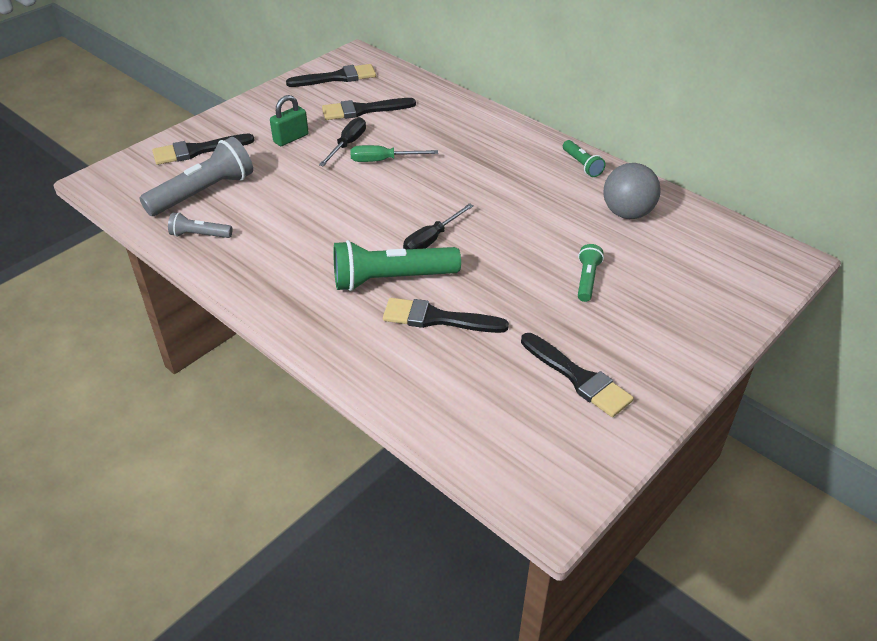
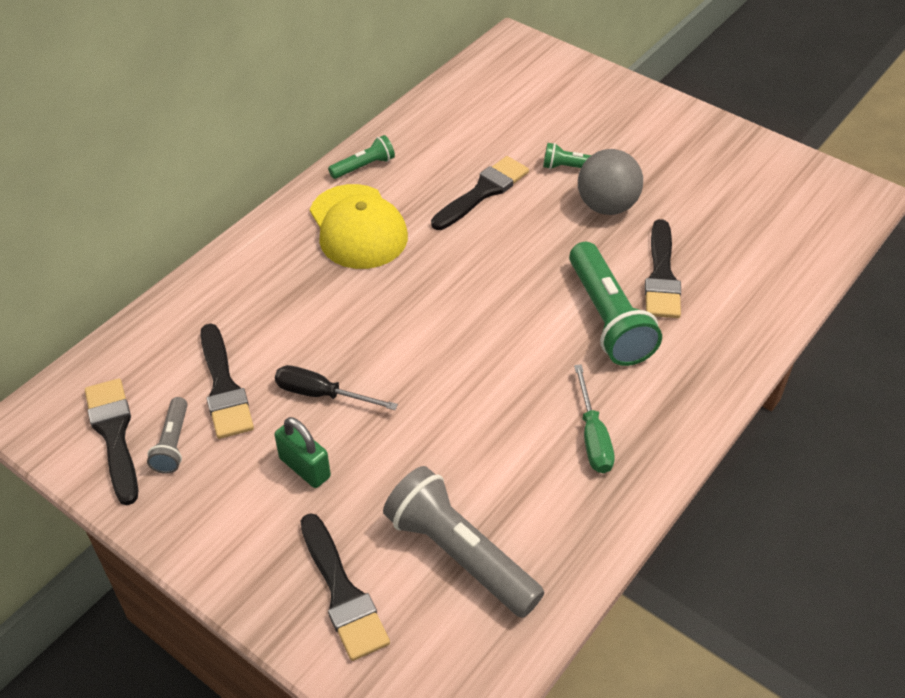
camera: 95 degrees left, 5 degrees up
grey flashlight [168,212,233,238] -> grey flashlight moved to [147,397,188,474]
green screwdriver [350,145,438,162] -> green screwdriver moved to [574,364,615,473]
black screwdriver [403,203,474,249] -> none
black brush [521,333,634,417] -> black brush moved to [431,156,529,230]
grey ball [603,163,661,219] -> grey ball moved to [578,149,643,215]
none -> yellow cap [310,184,408,269]

